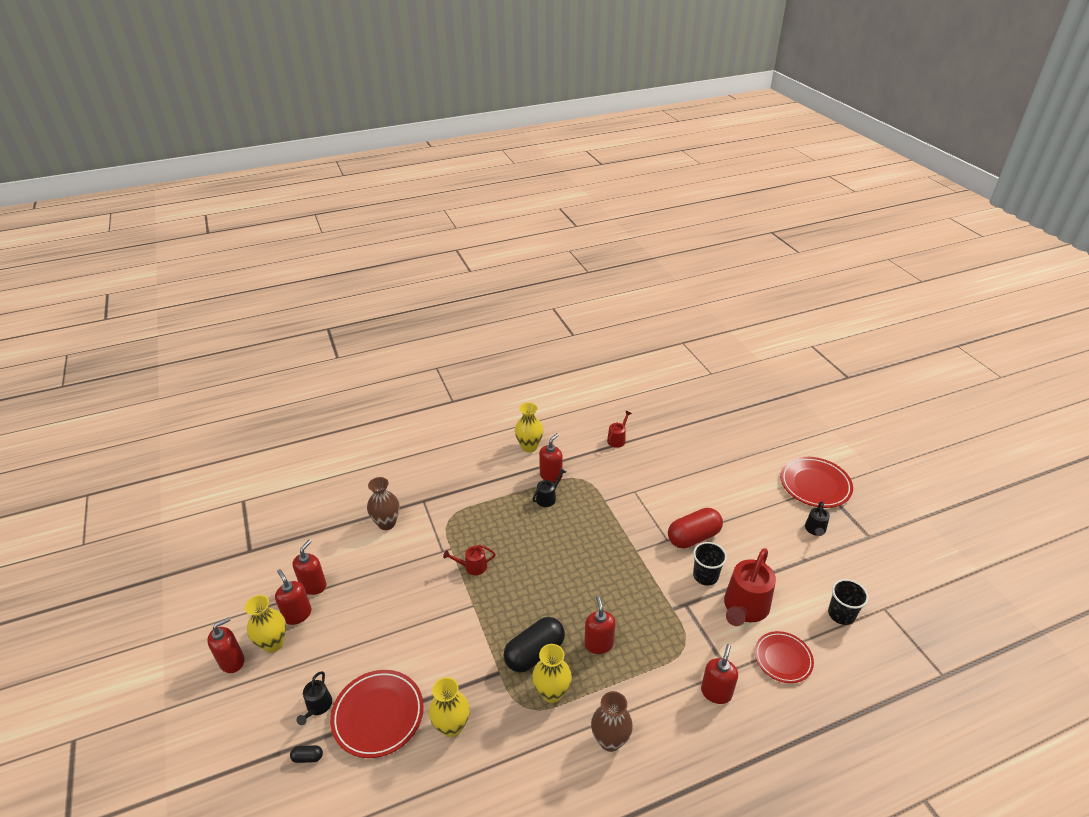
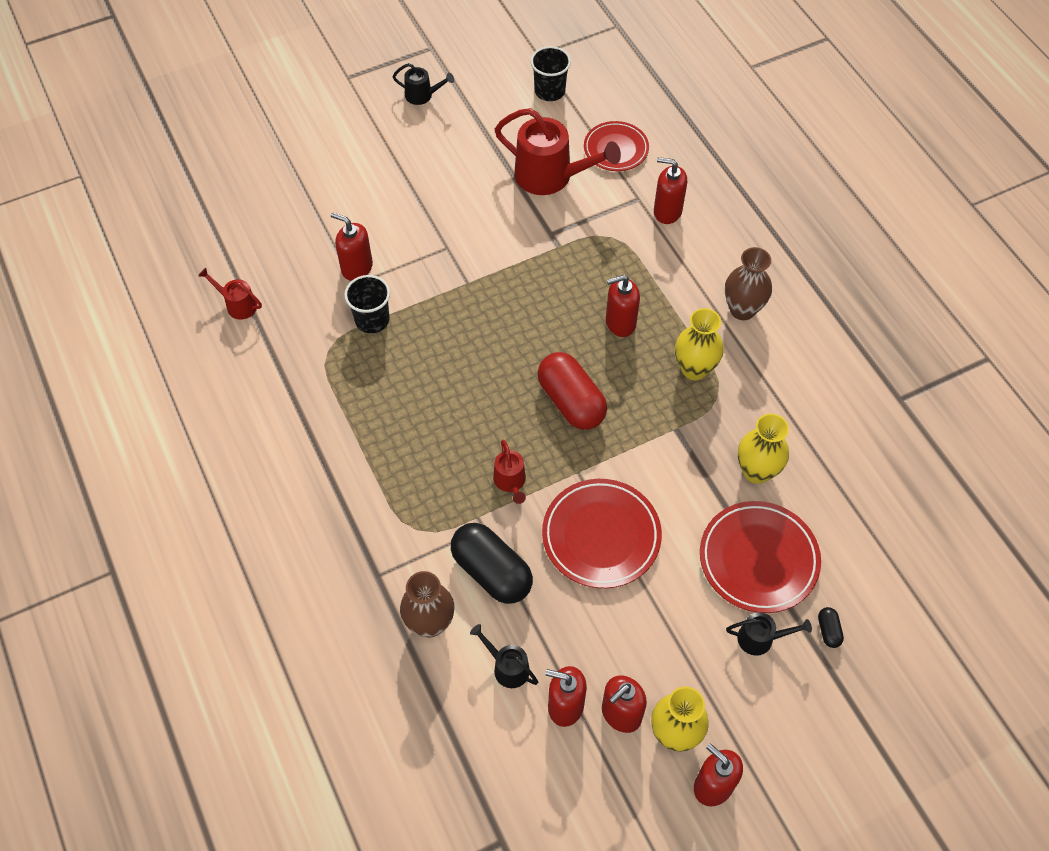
camera: 95 degrees left, 20 degrees up
black capsule [504,617,565,673] -> black capsule moved to [451,523,533,604]
yellow vase [515,403,543,452] -> none
black watering can [533,468,566,507] -> black watering can moved to [470,624,538,688]
red soap dispenser [539,433,563,483] -> red soap dispenser moved to [331,212,373,281]
red capsule [668,508,723,548] -> red capsule moved to [538,352,607,430]
black cup [693,542,727,586] -> black cup moved to [344,275,390,333]
red plate [780,457,853,508] -> red plate moved to [542,479,662,588]

